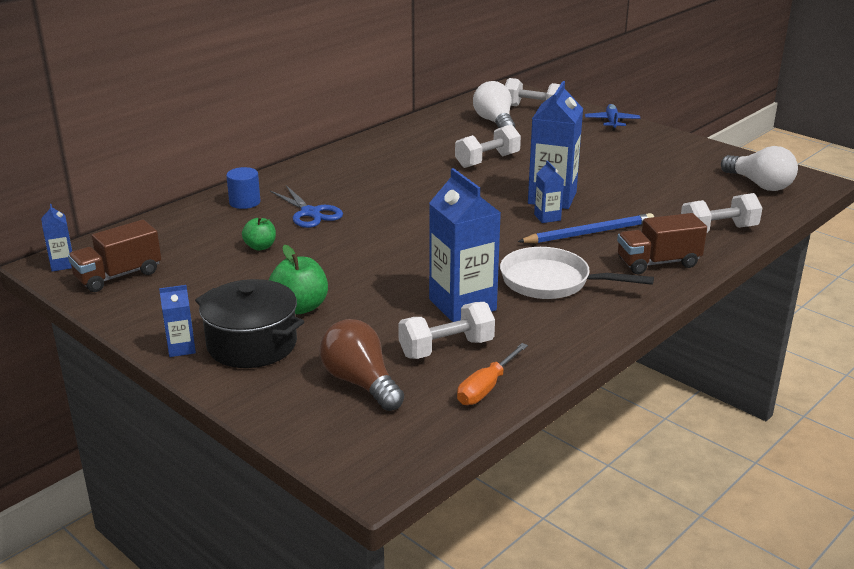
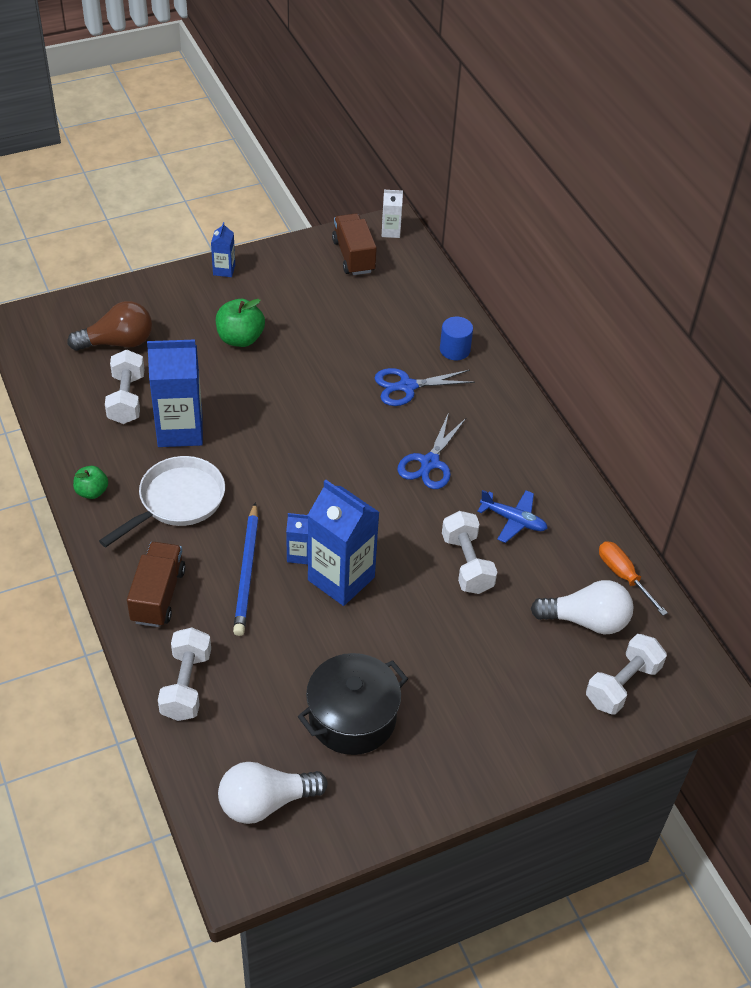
camera: 110 degrees right, 20 degrees up
blue carton [41,204,72,272] -> white carton [382,190,403,238]
black pot [195,279,304,368] -> black pot moved to [298,653,408,755]
green apple [242,217,276,251] -> green apple moved to [73,466,108,499]
orange screwdriver [457,343,528,405] -> orange screwdriver moved to [599,541,668,616]
blue plane [585,104,641,130] -> blue plane moved to [477,490,548,543]
none -> blue scissors [397,412,466,489]

